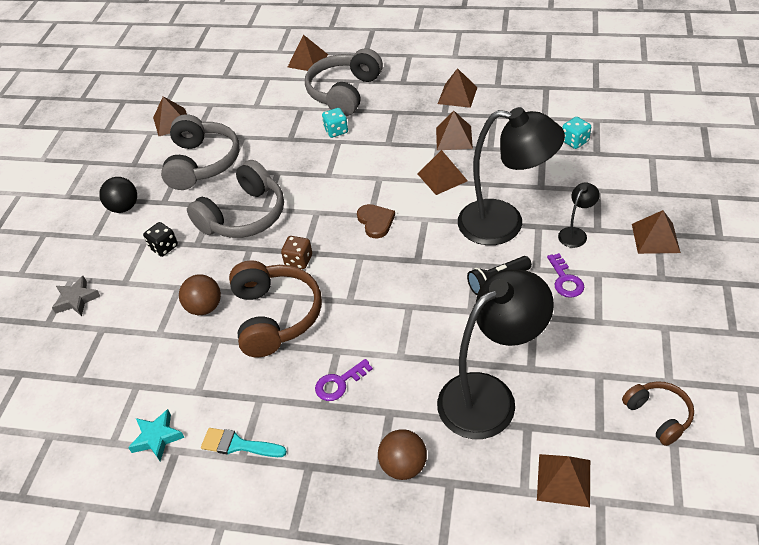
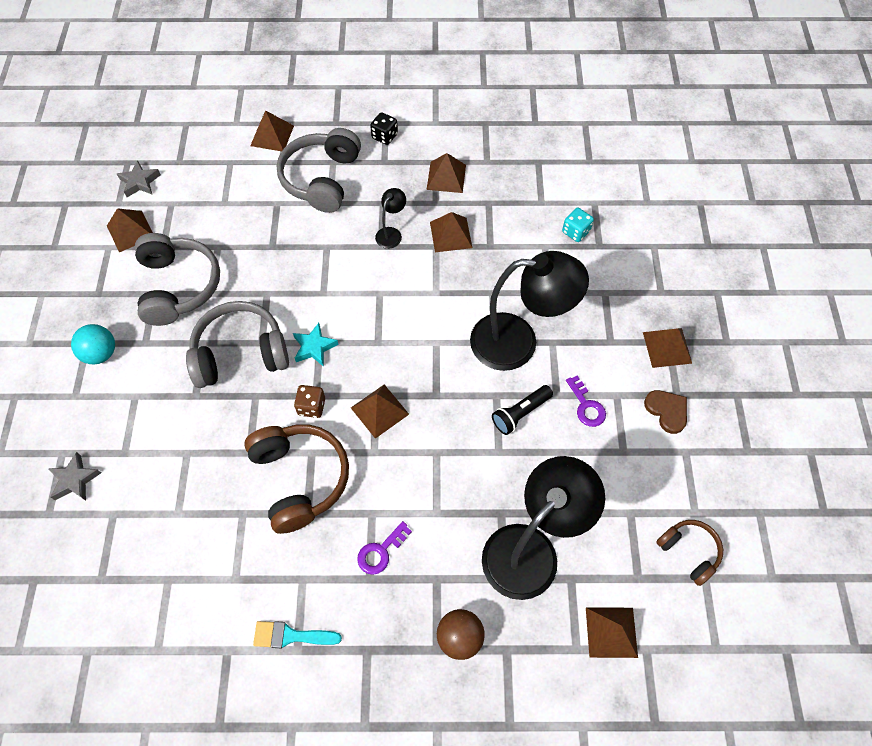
camera: 15 degrees left, 15 degrees up
black ball [99,177,137,213] -> turquoise ball [71,324,115,364]
turquoise star [128,409,185,461] -> turquoise star moved to [293,323,339,367]
black dice [143,222,178,257] -> black dice moved to [370,112,398,145]
brown ball [179,274,221,315] -> none
grey headphones [187,160,284,238] -> grey headphones turned 135 degrees counterclockwise [186,301,289,388]
turquoise dice [322,108,348,138] -> none
brown heart [357,204,395,238] -> brown heart moved to [644,390,687,434]
brown pyramid [418,150,468,195] -> brown pyramid moved to [351,385,409,439]
black lamp [558,182,600,248] -> black lamp moved to [375,188,406,249]
none -> grey star [117,160,161,197]

